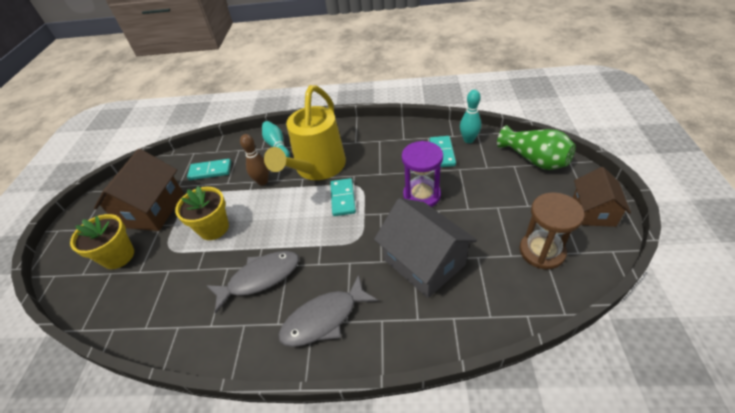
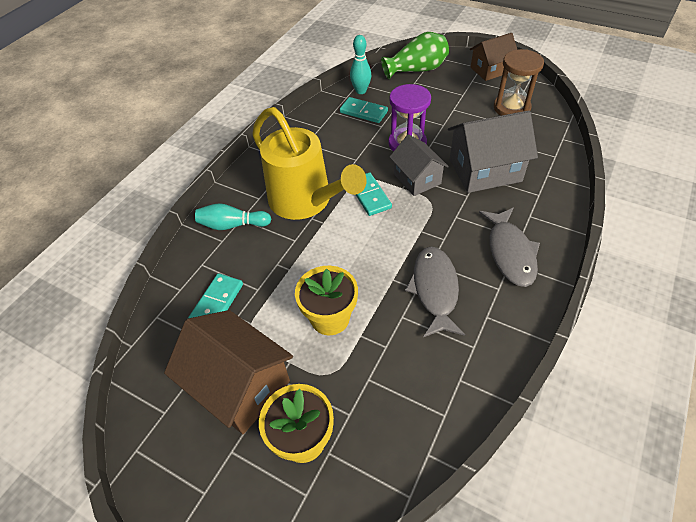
camera: 65 degrees left, 5 degrees up
brown bowling pin [240,134,269,186] -> none
turquoise domino [330,178,356,216] -> turquoise domino turned 45 degrees clockwise [356,172,392,216]
brown house [573,167,631,227] -> brown house turned 60 degrees counterclockwise [470,33,517,81]
none -> grey house [389,134,449,196]

